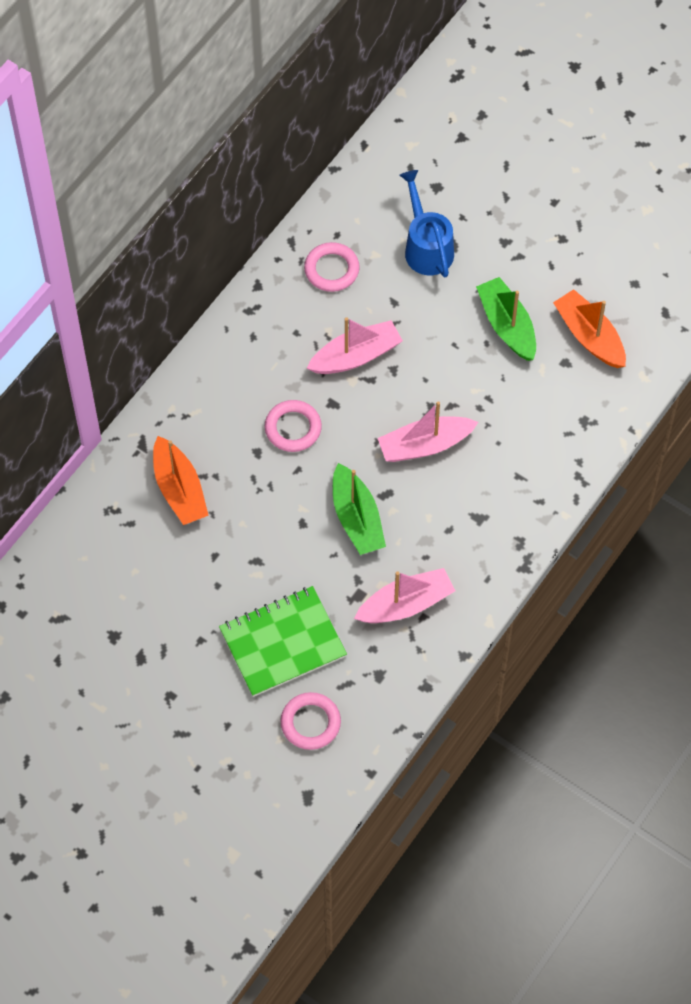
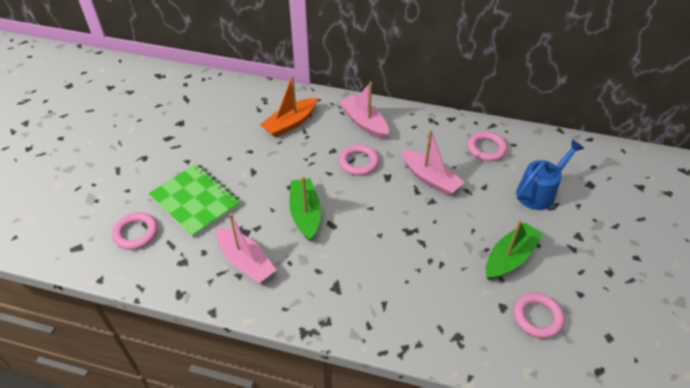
camera: 70 degrees right, 15 degrees down
green boat [333,463,386,555] -> green boat turned 120 degrees clockwise [289,176,321,241]
pink boat [377,401,478,462] -> pink boat moved to [339,82,389,140]
orange boat [553,289,626,368] -> pink ring [514,293,564,339]

